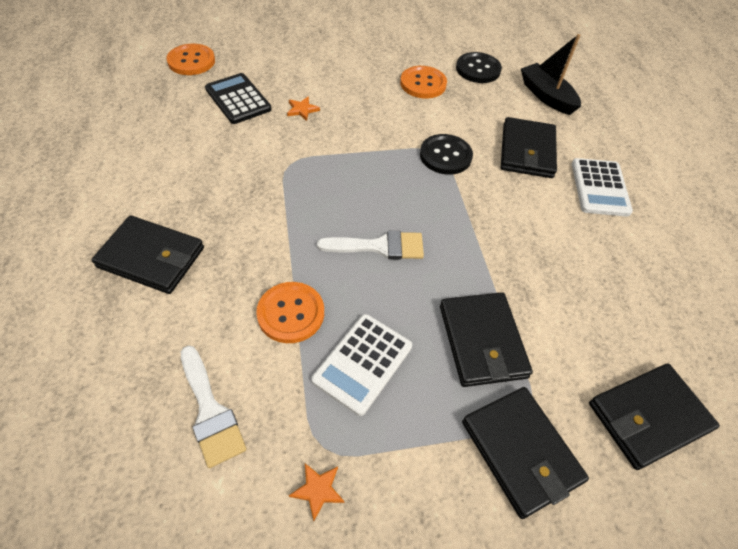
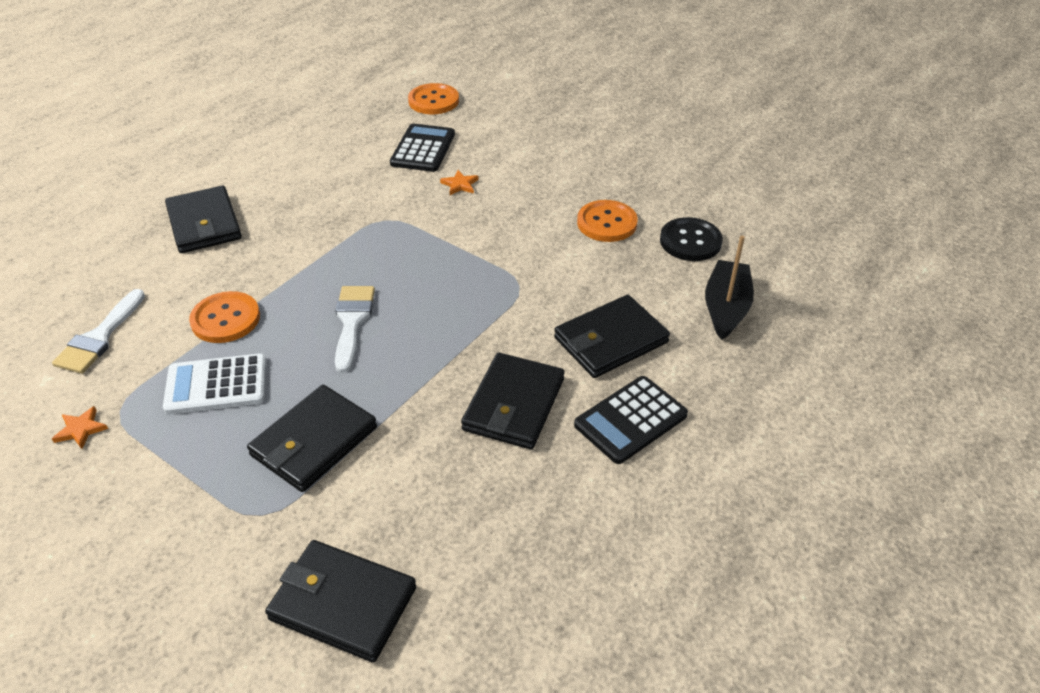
camera: 50 degrees right, 10 degrees down
white brush [317,231,424,259] -> white brush turned 135 degrees counterclockwise [335,286,375,373]
black button [420,134,473,175] -> none
black wallet [462,387,589,519] -> black wallet moved to [461,353,564,449]
white calculator [572,158,633,217] -> black calculator [574,376,688,464]

